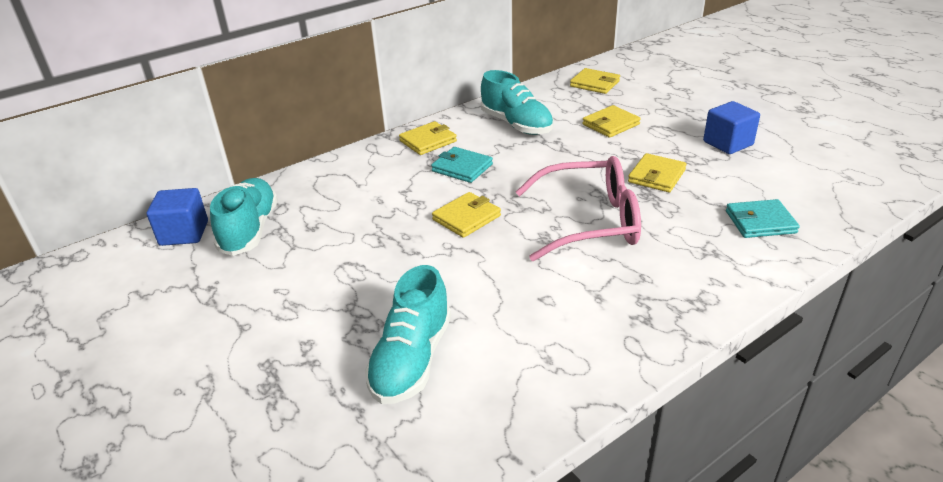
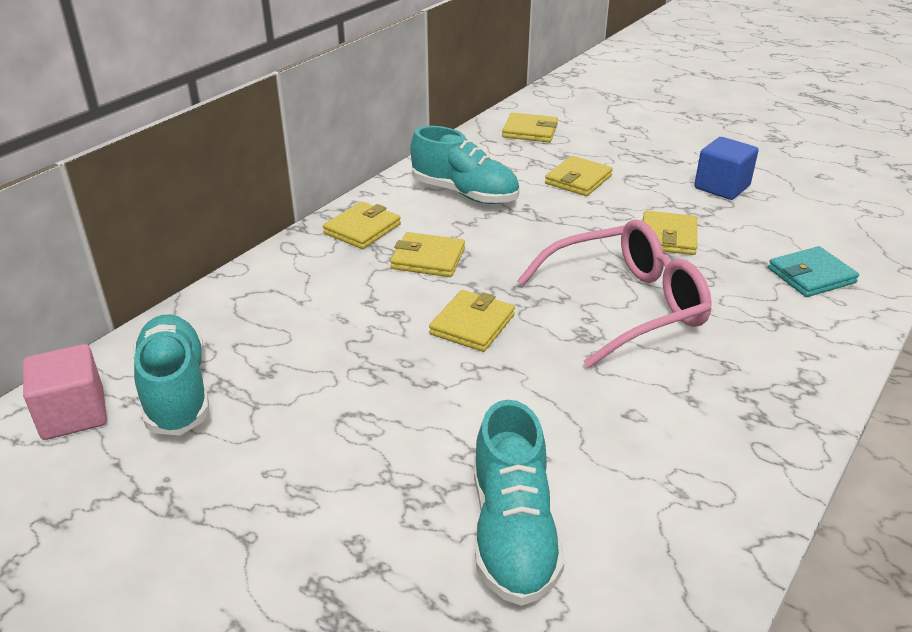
camera: 20 degrees left, 0 degrees up
blue cube [147,188,208,246] -> pink cube [23,344,107,440]
turquoise wallet [431,147,493,183] -> yellow wallet [390,232,465,277]

